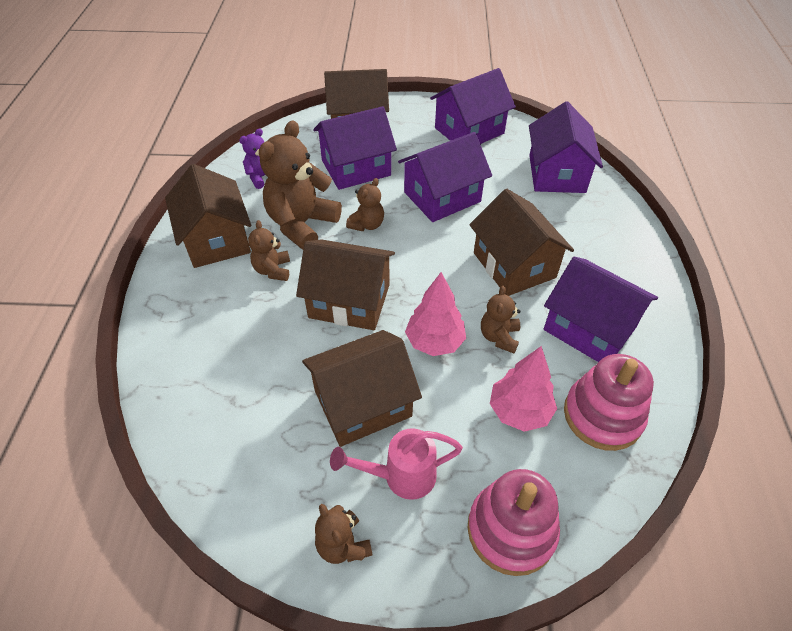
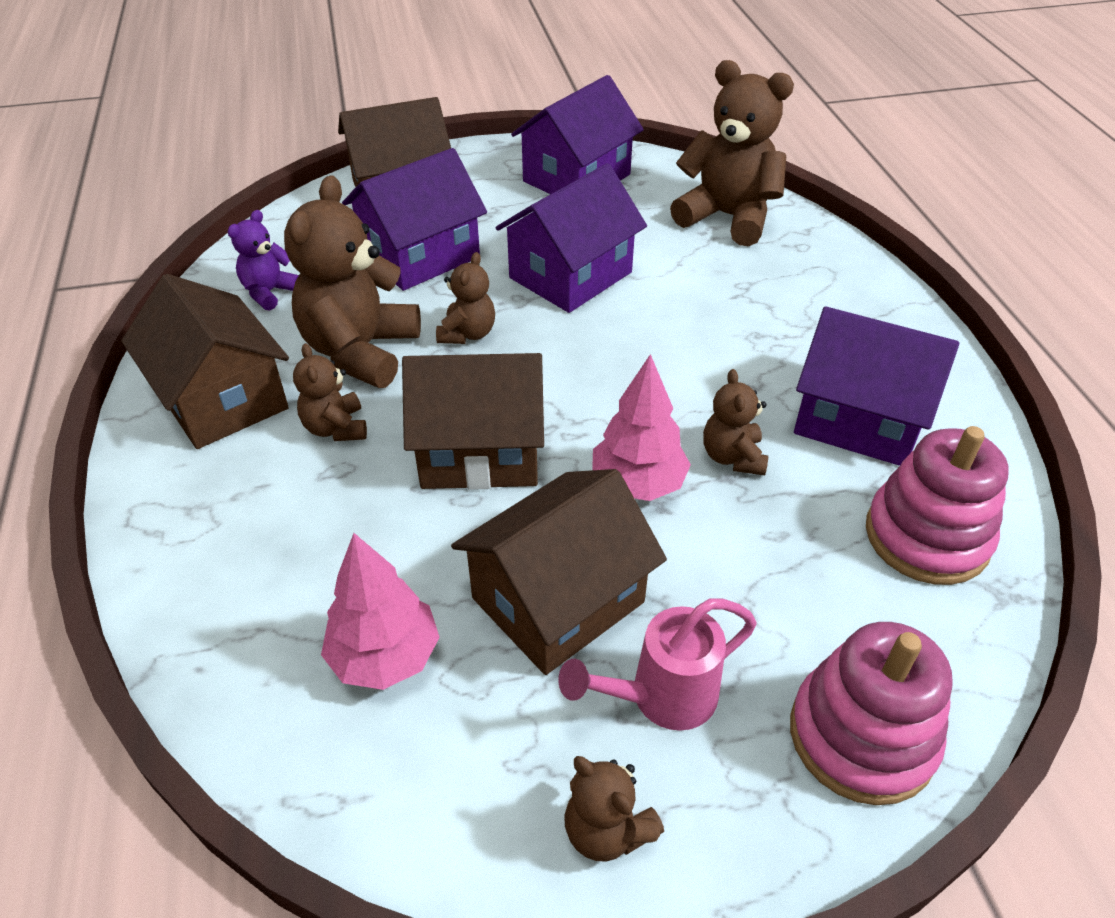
camera: 15 degrees left, 5 degrees down
brown house [469,189,574,296] -> none
pink tree [490,346,557,432] -> pink tree moved to [321,533,440,690]
purple house [529,101,603,193] -> brown teddy bear [670,60,794,246]

